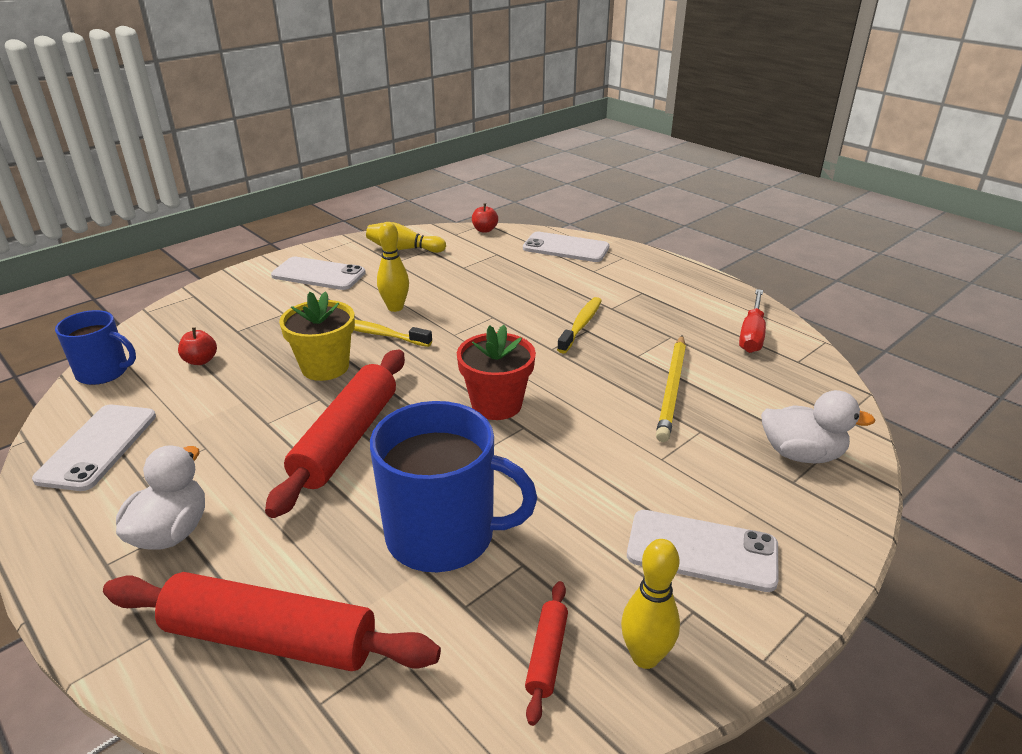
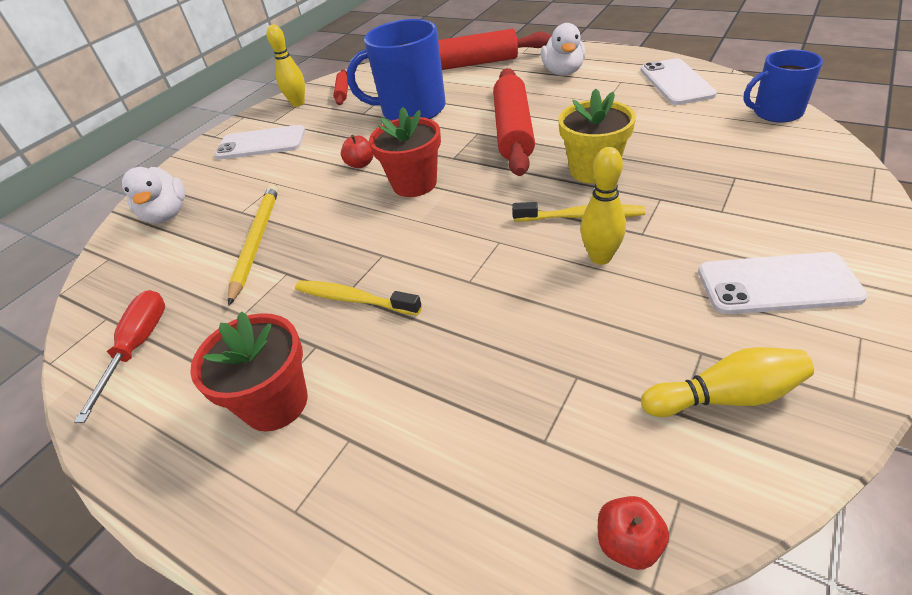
camera: 170 degrees right, 10 degrees up
red apple [178,327,217,365] -> red apple moved to [341,135,374,168]
white phone [523,232,610,262] -> none
yellow toothbrush [557,297,602,353] -> yellow toothbrush turned 105 degrees clockwise [295,280,422,315]
white duck [761,390,875,463] -> white duck turned 105 degrees counterclockwise [122,167,185,224]
none -> red flower pot [190,312,308,431]

